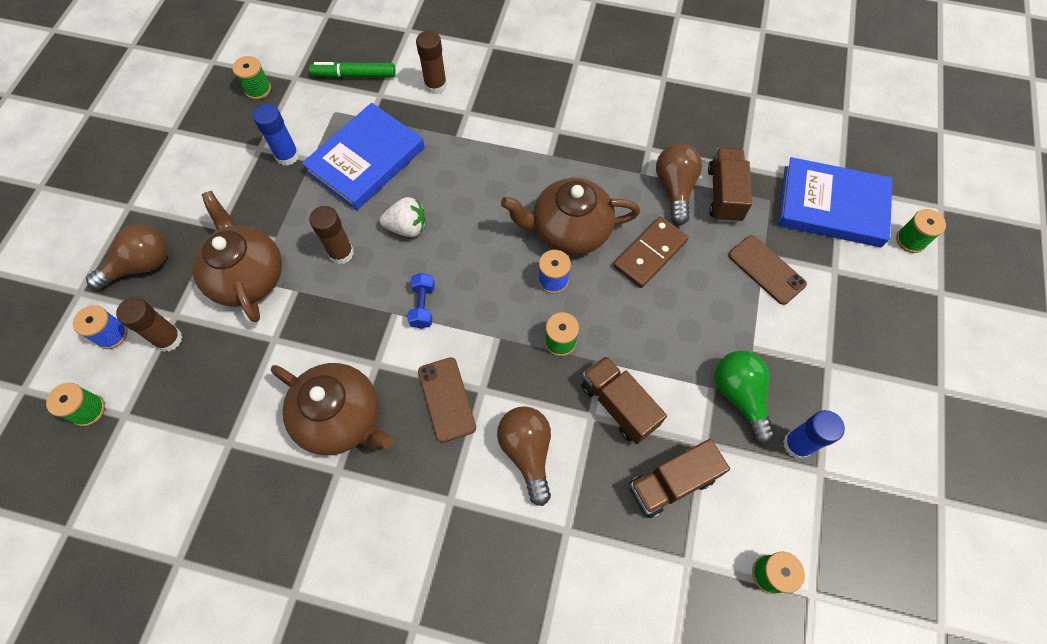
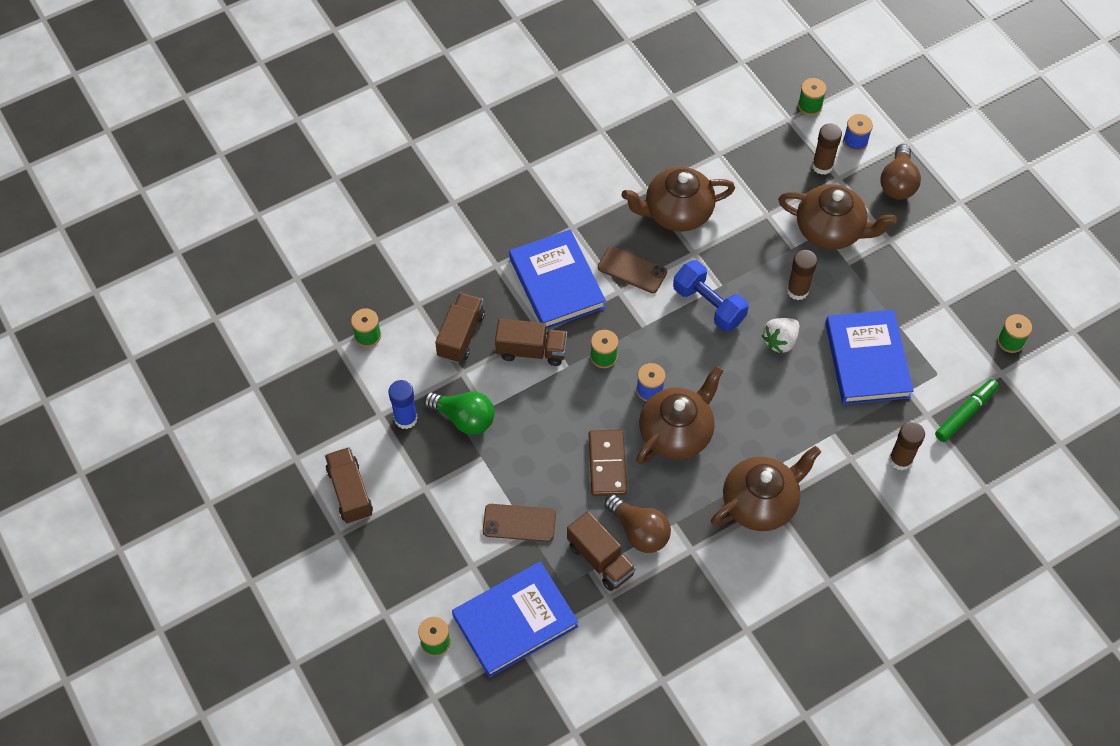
camera: 135 degrees right, 5 degrees down
blue glue stick [253,104,299,166] -> none
blue dumbbell [408,273,435,329] -> blue dumbbell [673,260,749,331], size x1.73
brown light bulb [497,406,551,506] -> blue book [509,229,606,329]
none -> brown truck [325,447,373,524]
none -> brown teapot [711,446,821,531]

